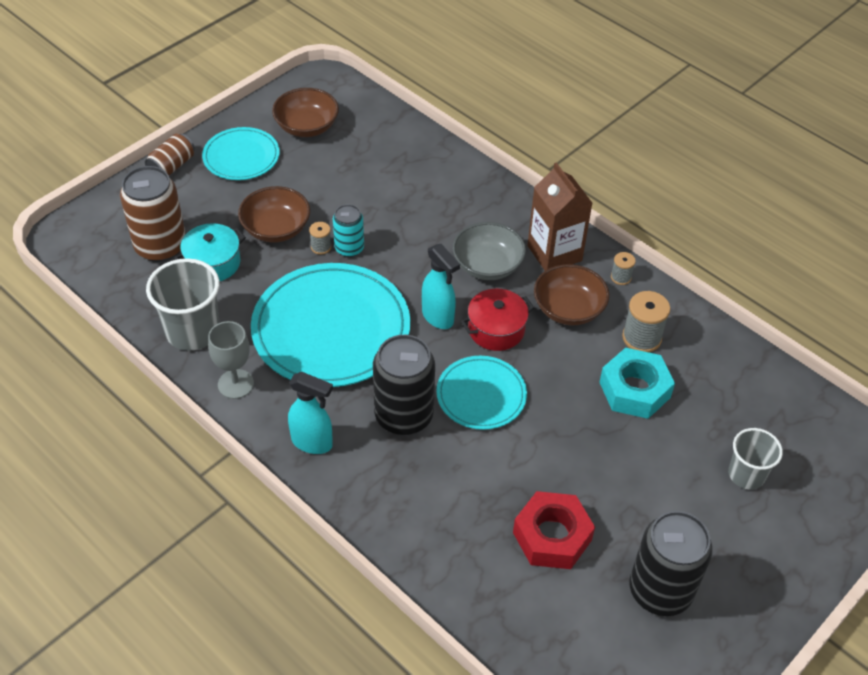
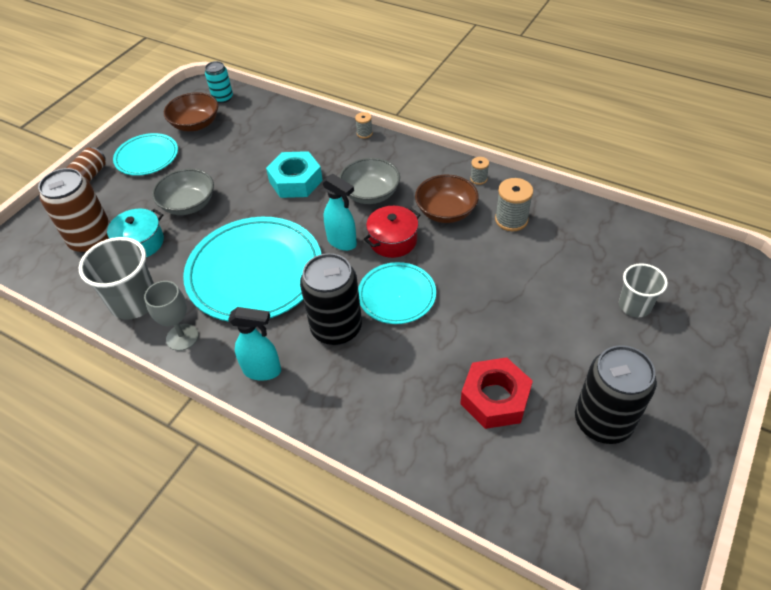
camera: 10 degrees left, 0 degrees up
brown bowl [238,186,310,243] -> grey bowl [152,169,214,215]
grey spool [309,222,332,255] -> grey spool moved to [355,112,373,139]
turquoise can [333,204,364,257] -> turquoise can moved to [205,61,233,103]
brown carton [527,162,592,271] -> none
turquoise nut [599,348,675,419] -> turquoise nut moved to [266,151,323,198]

